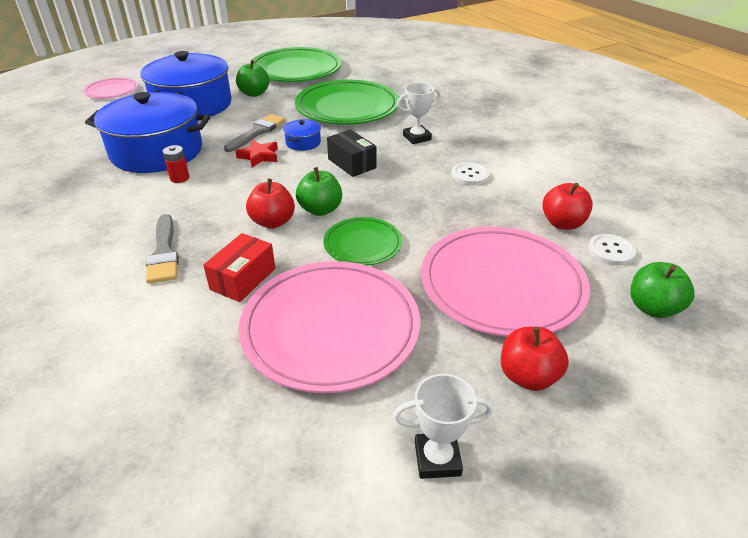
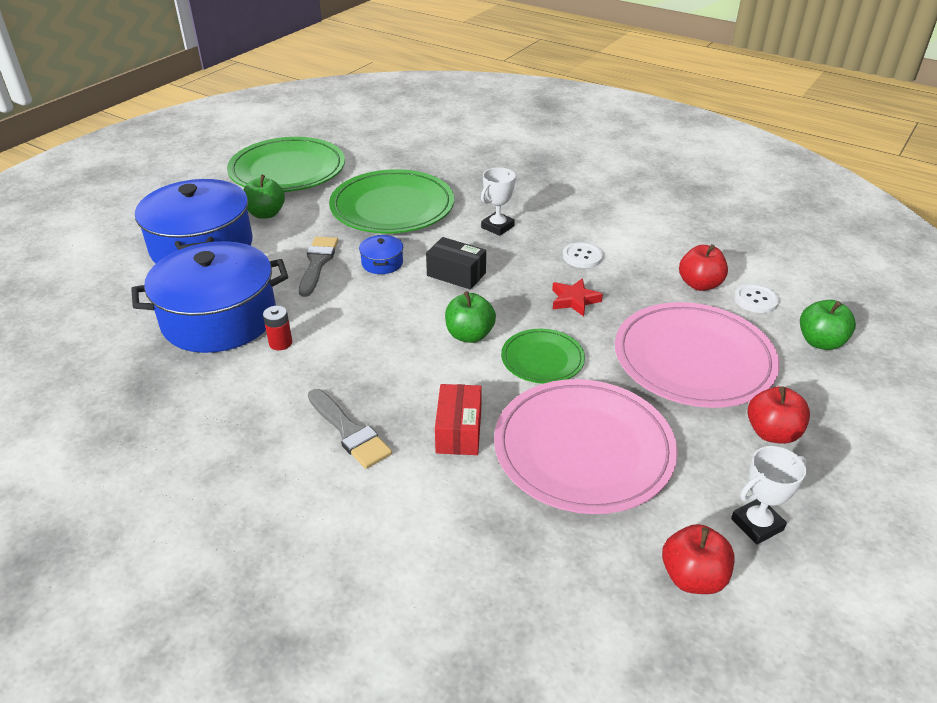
camera: 25 degrees left, 0 degrees up
pink plate [83,77,138,99] -> none
red star [235,140,278,168] -> red star moved to [552,278,603,316]
red apple [246,179,295,229] -> red apple moved to [662,524,735,594]

